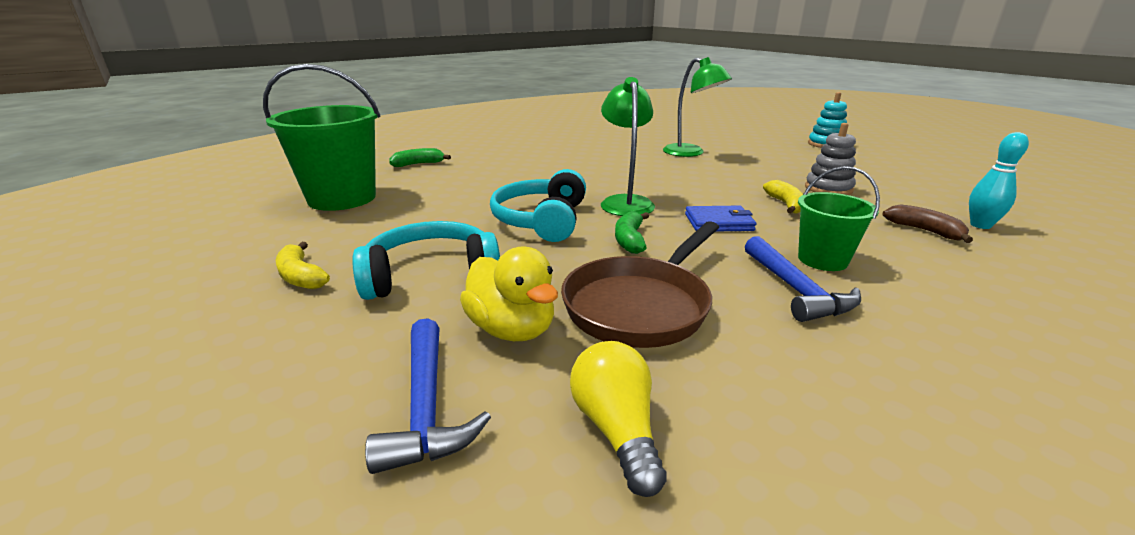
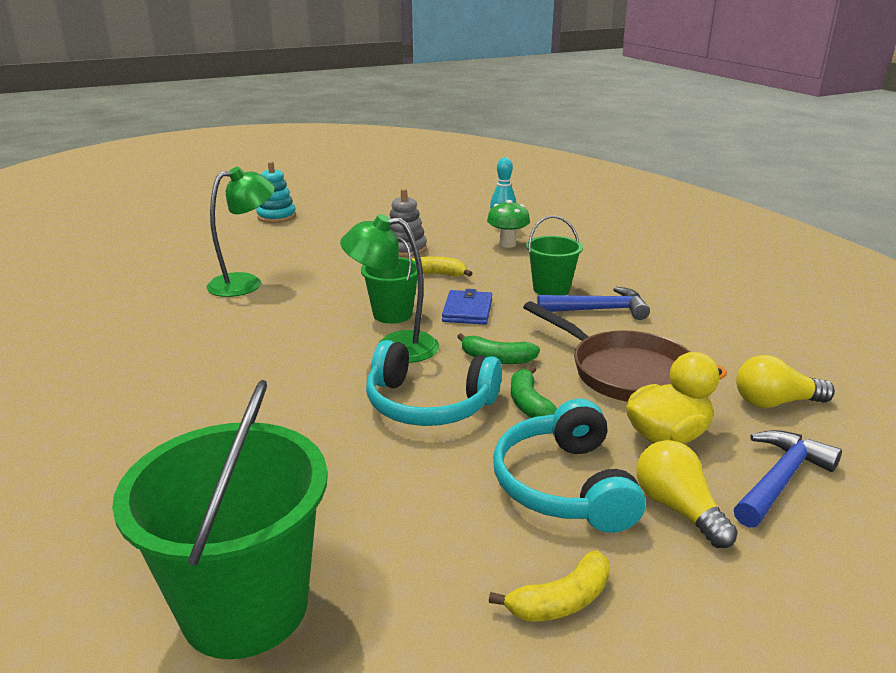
camera: 80 degrees left, 0 degrees up
blue hammer [365,318,491,474] -> blue hammer turned 45 degrees counterclockwise [734,430,842,528]
green banana [389,148,451,167] -> green banana moved to [511,366,557,418]
brown banana [882,204,973,243] -> green mushroom [487,200,530,248]
none -> green bucket [361,237,418,324]
none -> yellow light bulb [637,440,738,548]

